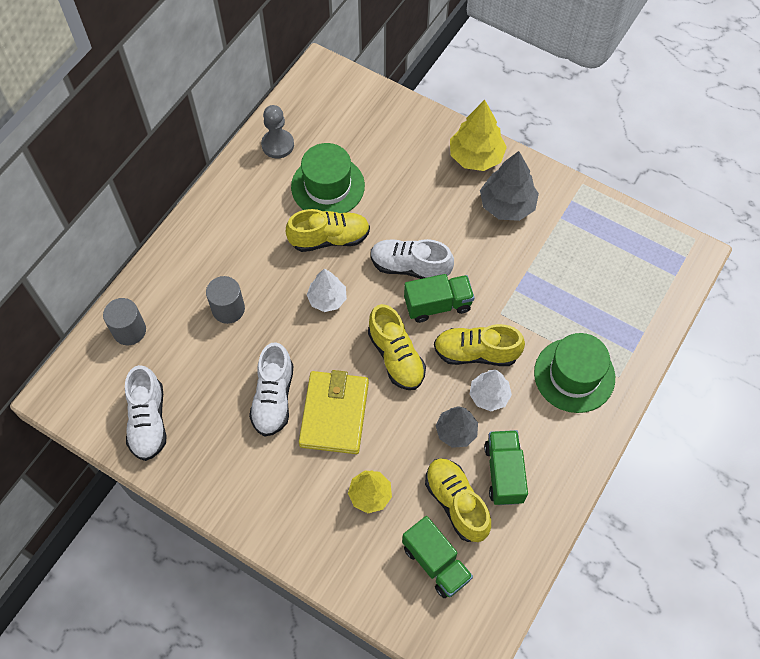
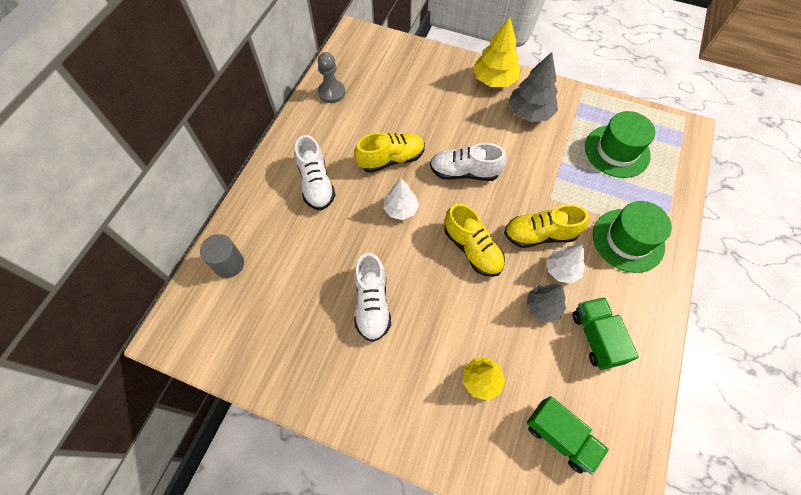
camera: 10 degrees left, 0 degrees up
white shoe [125,365,166,461] -> white shoe moved to [295,135,336,210]
grey cylinder [206,276,245,324] -> none
green hat [291,143,365,213] -> green hat moved to [585,111,655,178]
yellow wallet [299,370,369,454] -> none
green truck [404,274,475,323] -> none
yellow shoe [425,458,491,542] -> none

